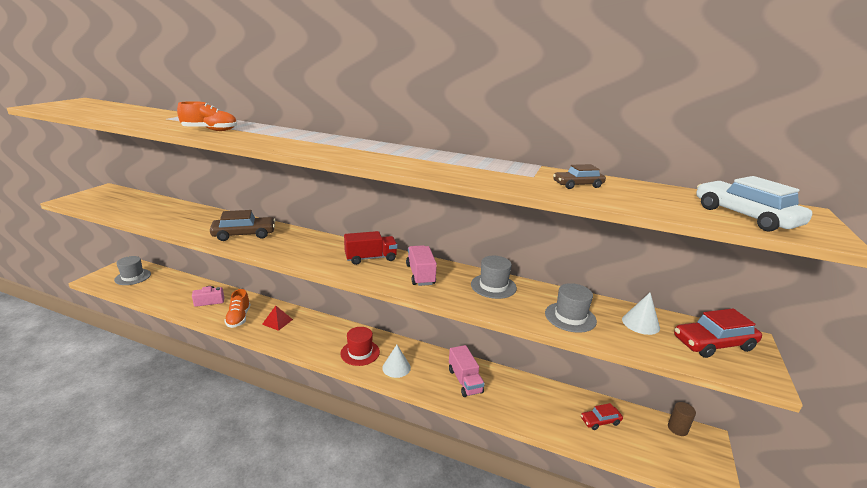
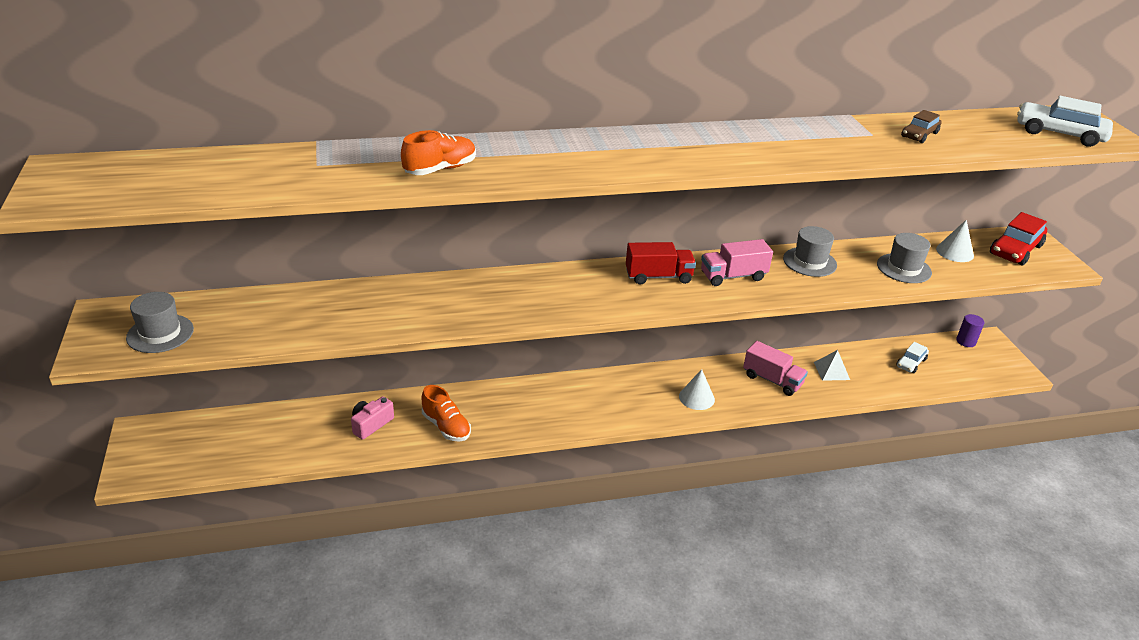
camera: 35 degrees left, 10 degrees up
grey hat [114,256,151,285] -> grey hat moved to [126,292,194,353]
brown car [210,210,275,241] -> none
red pyramid [262,306,293,331] -> none
red hat [340,327,380,366] -> none
red truck [344,231,398,265] -> red truck turned 45 degrees clockwise [626,242,696,284]
pink truck [406,245,437,286] -> pink truck turned 60 degrees counterclockwise [701,239,773,286]
red car [581,403,623,430] -> white car [897,342,929,373]
brown cylinder [668,402,696,436] -> purple cylinder [956,314,984,347]
none -> white pyramid [814,350,850,381]

